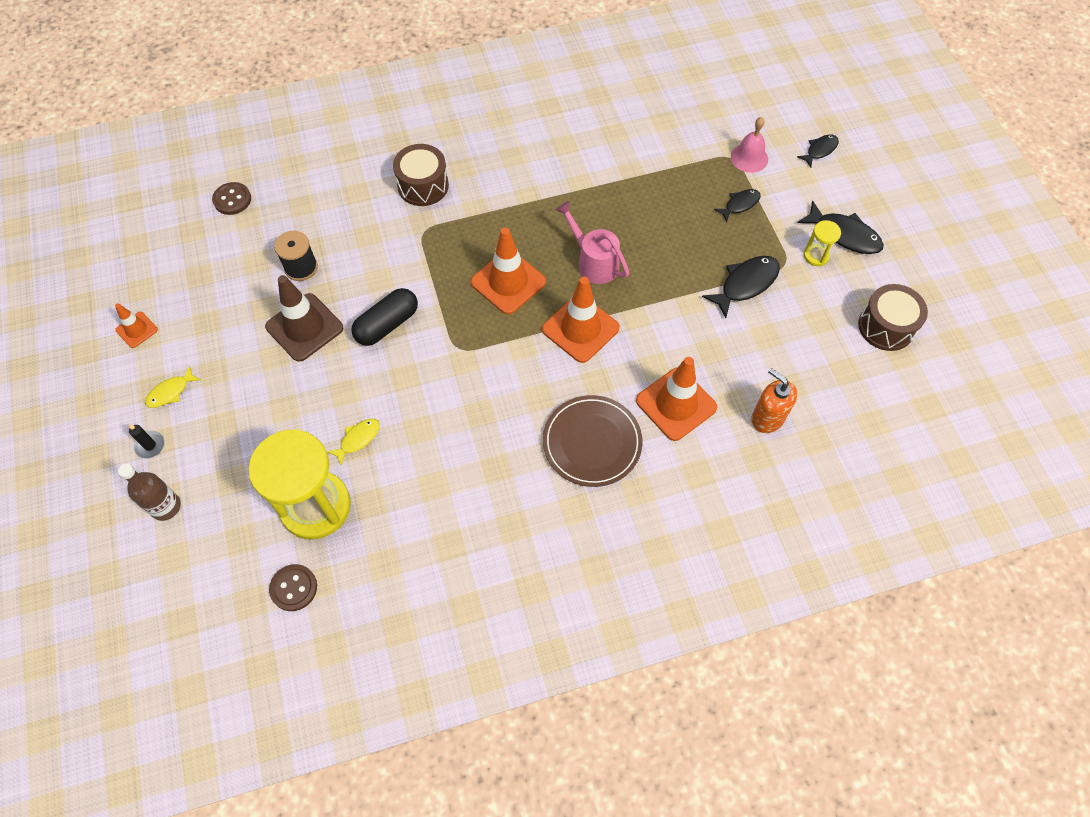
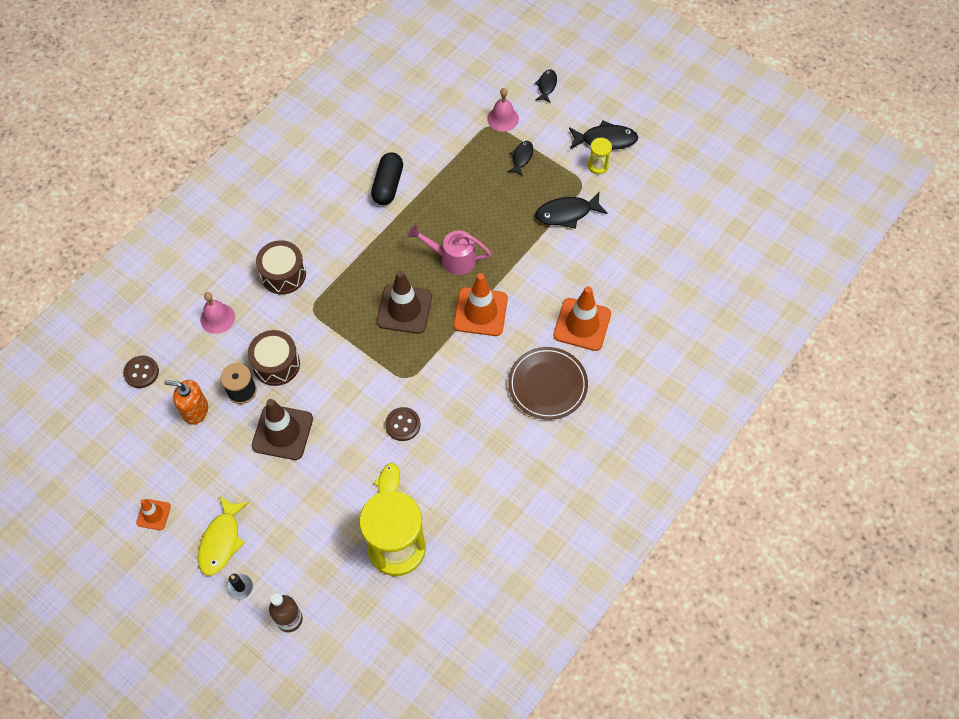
camera: 35 degrees left, 0 degrees up
yellow fish [145,365,201,408] -> yellow fish [198,495,249,576], size x1.64
brown button [269,564,317,611] -> brown button moved to [385,407,421,441]
black capsule [351,288,418,346] -> black capsule moved to [371,152,403,205]
orange traffic cone [471,227,546,314] -> brown traffic cone [377,270,432,334]
black fish [702,256,780,318] -> black fish turned 120 degrees counterclockwise [535,192,608,229]
orange soap dispenser [751,368,797,433] -> orange soap dispenser moved to [164,380,208,425]
brown drum [858,284,928,351] -> brown drum moved to [248,330,300,386]
none -> pink bell [200,292,235,334]

